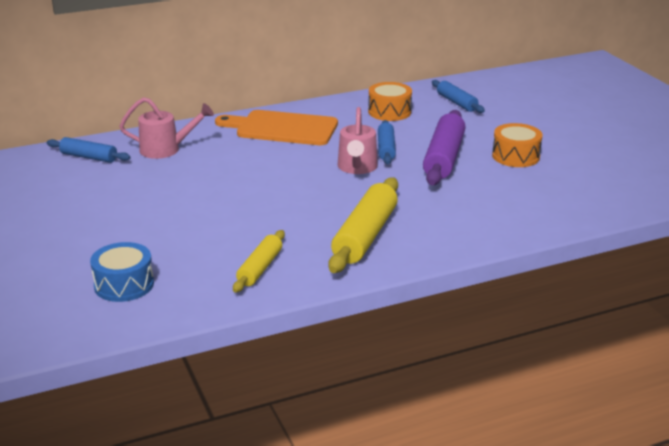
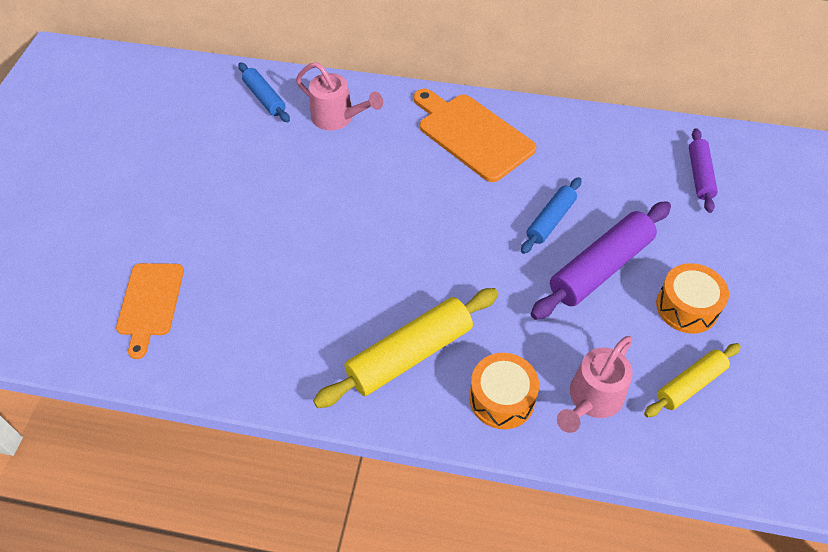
camera: 35 degrees right, 25 degrees up
blue drum [90,242,154,302] -> orange cutting board [116,263,184,359]
yellow rolling pin [233,230,285,293] -> yellow rolling pin moved to [644,343,741,417]
pink watering can [338,107,378,174] -> pink watering can moved to [557,336,633,433]
orange drum [368,82,412,121] -> orange drum moved to [469,353,539,429]
blue rolling pin [432,80,485,113] -> purple rolling pin [689,128,718,213]

